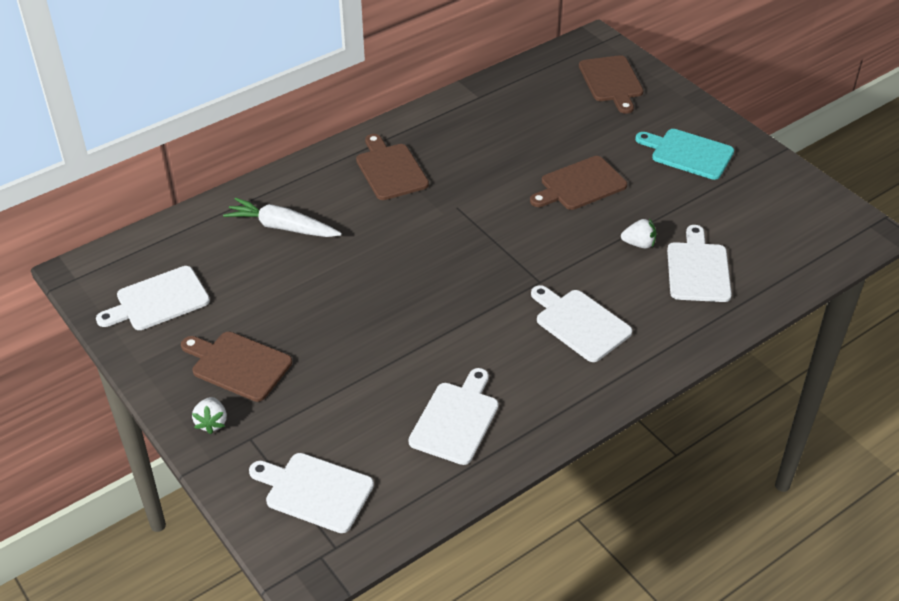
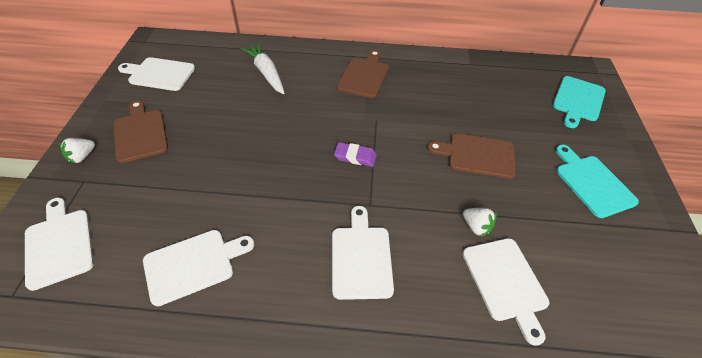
camera: 40 degrees right, 5 degrees up
brown cutting board [579,55,643,114] -> turquoise cutting board [553,76,606,128]
white cutting board [667,225,732,302] -> white cutting board turned 120 degrees clockwise [463,238,549,346]
none -> purple eraser [334,142,377,167]

